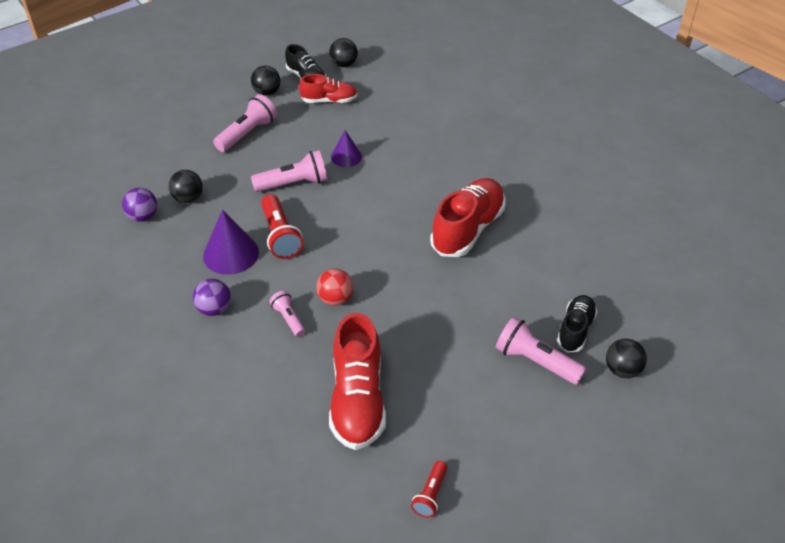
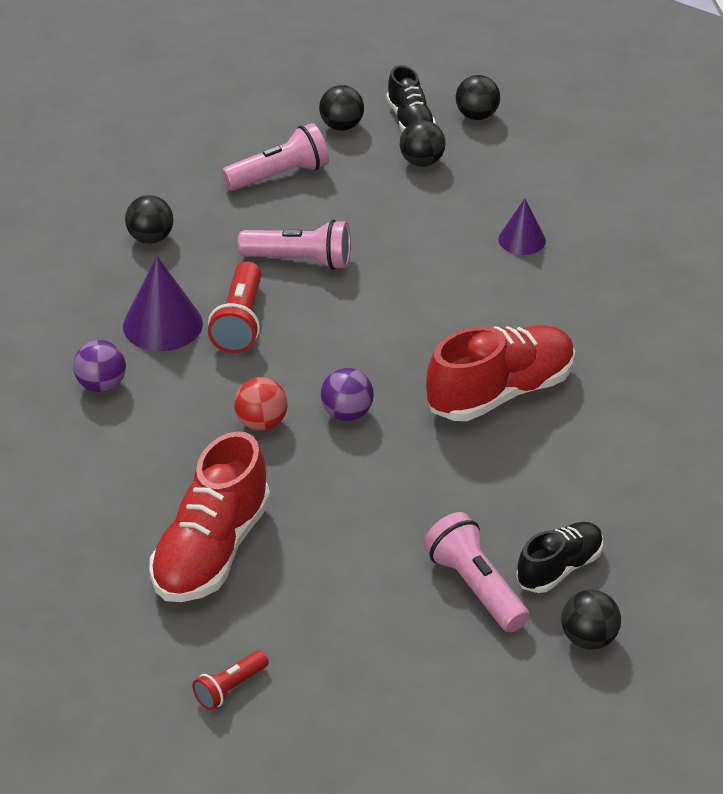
camera: 25 degrees right, 5 degrees down
purple ball [122,188,157,222] -> purple ball moved to [321,368,374,421]
pink flashlight [270,291,306,337] -> none
red shoe [299,74,358,103] -> black ball [400,120,446,167]
purple cone [331,130,362,167] -> purple cone moved to [498,198,546,255]

